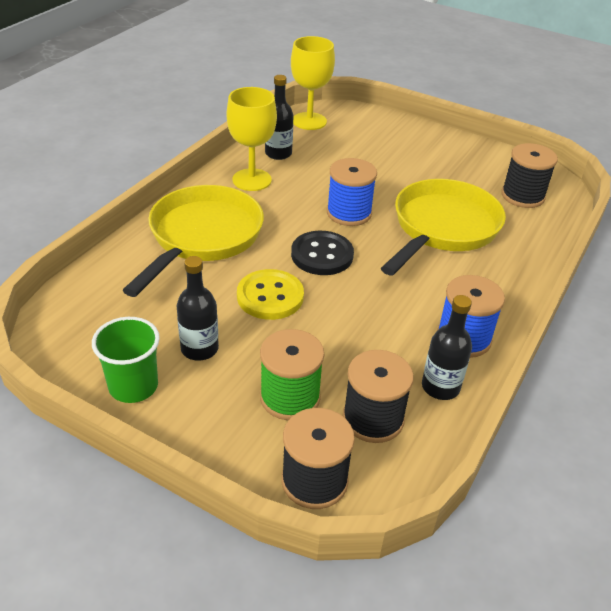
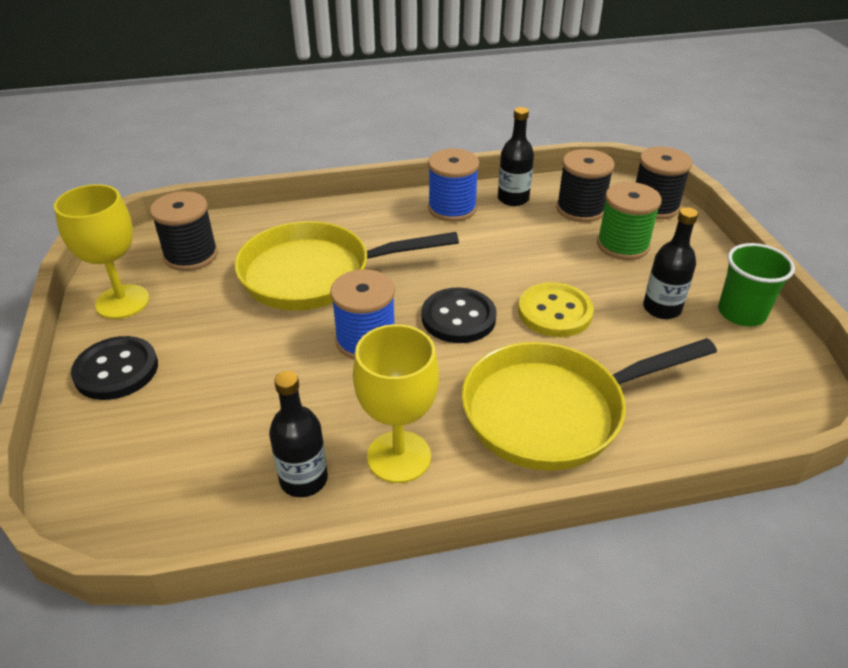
camera: 130 degrees left, 0 degrees up
yellow goblet [291,36,335,130] -> yellow goblet moved to [54,184,150,319]
none -> black button [71,336,158,400]

